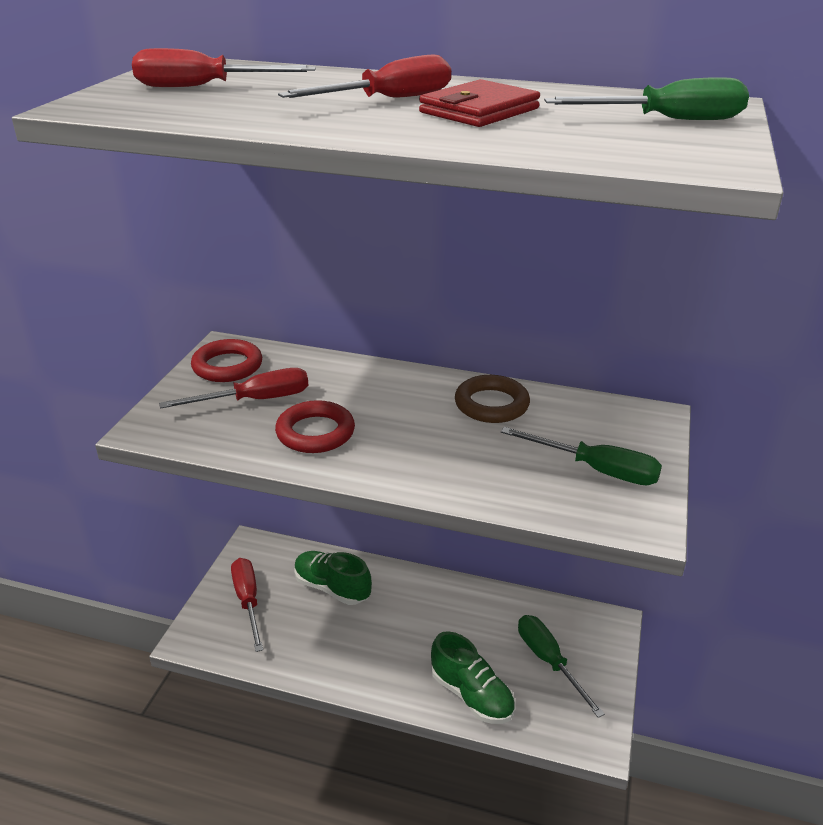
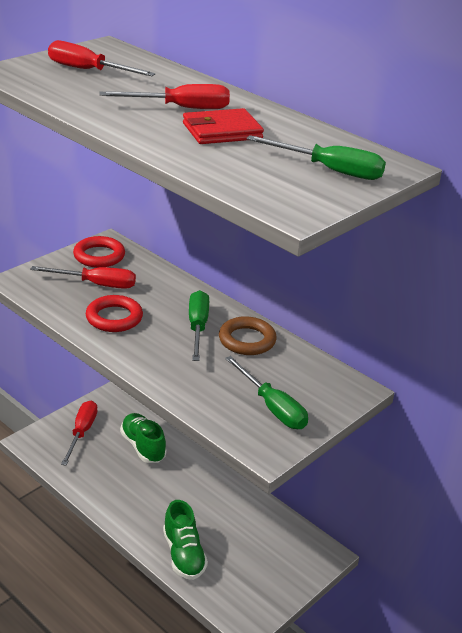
camera: 25 degrees right, 0 degrees up
green screwdriver [518,615,605,718] -> green screwdriver moved to [189,290,209,361]

